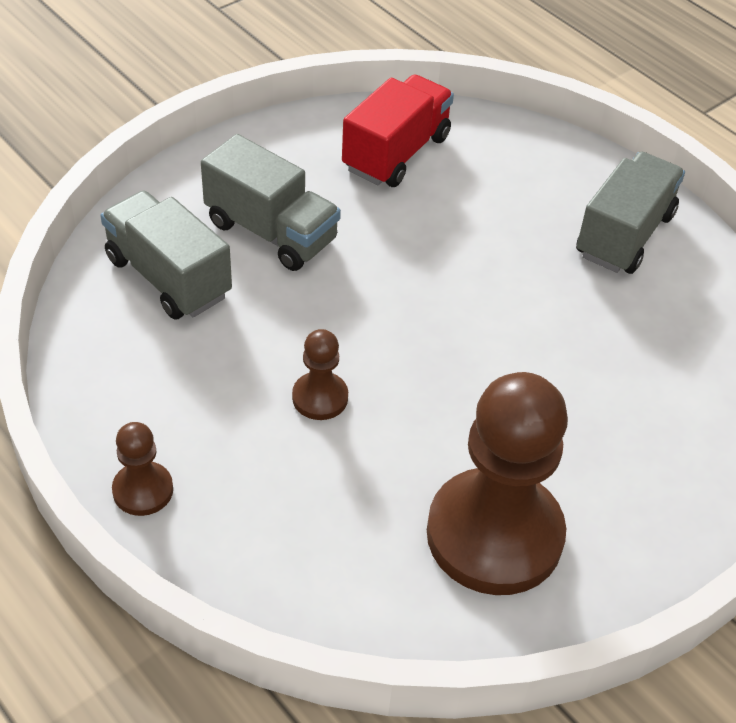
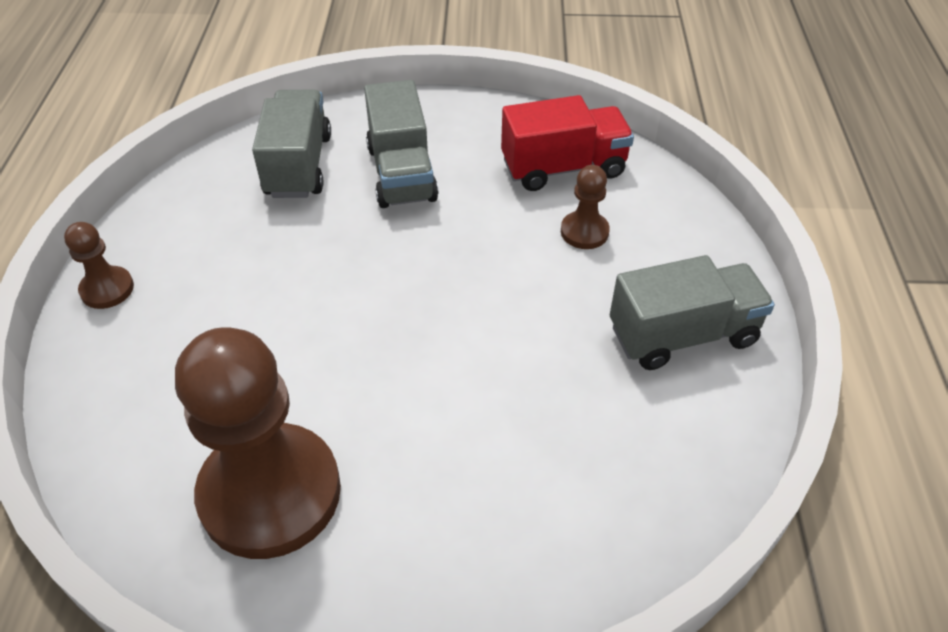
camera: 45 degrees right, 0 degrees up
brown pawn [292,329,348,420] -> brown pawn moved to [561,165,610,249]

